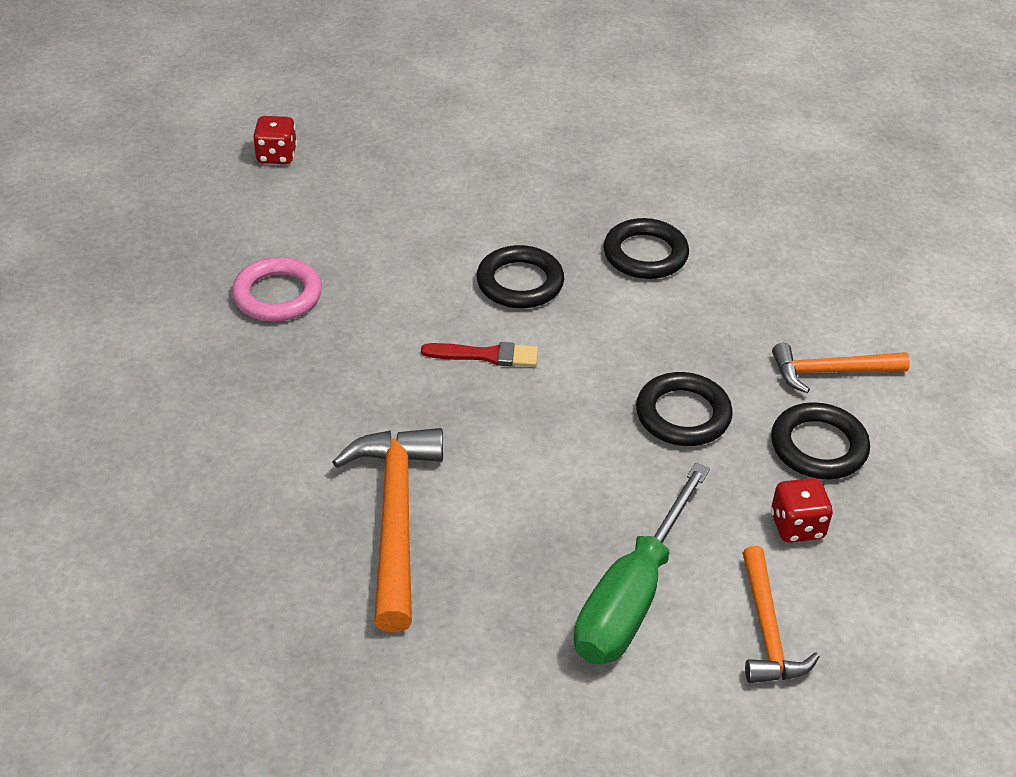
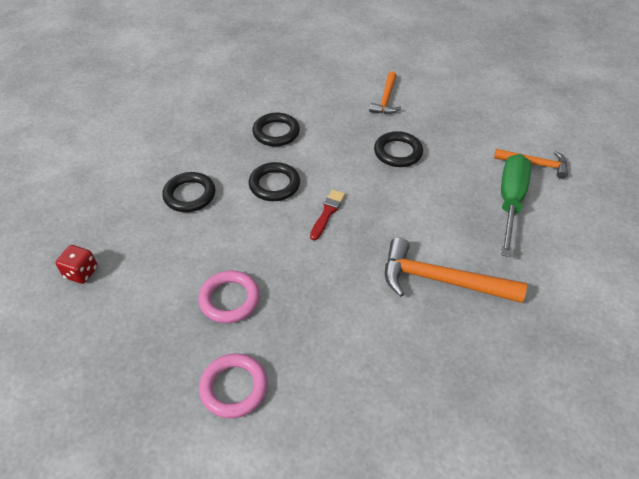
camera: 70 degrees left, 5 degrees up
green screwdriver [574,463,710,664] -> green screwdriver turned 120 degrees counterclockwise [501,154,531,257]
black ring [771,402,870,479] -> black ring moved to [162,172,215,212]
red dice [771,478,833,543] -> none
none -> pink ring [199,353,268,418]

